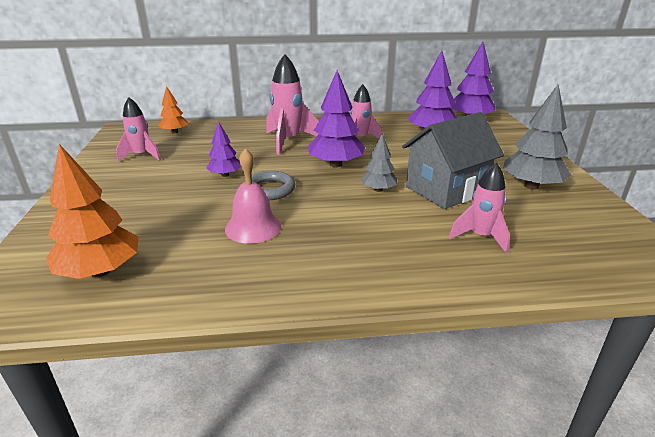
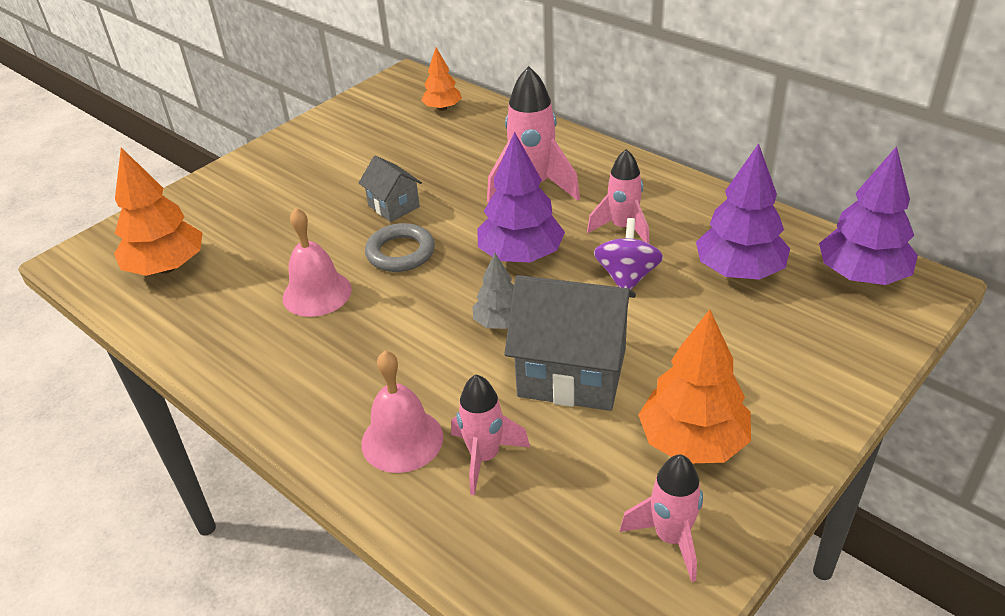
camera: 50 degrees right, 10 degrees up
pink rocket [116,97,161,162] -> pink rocket moved to [620,454,703,582]
purple tree [206,121,241,177] -> grey house [359,156,422,222]
grey tree [503,84,571,190] -> orange tree [638,310,751,463]
none -> pink bell [362,351,443,473]
none -> purple spinning top [594,218,663,290]

